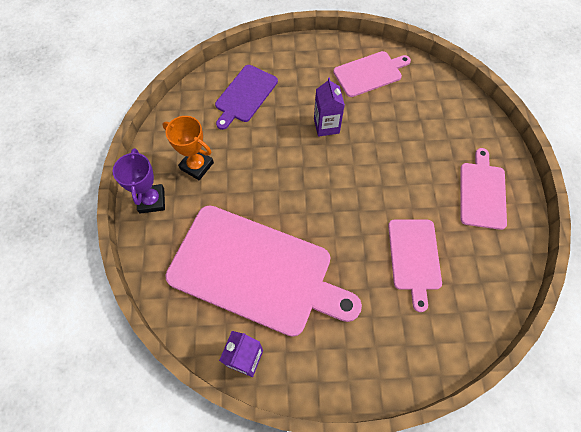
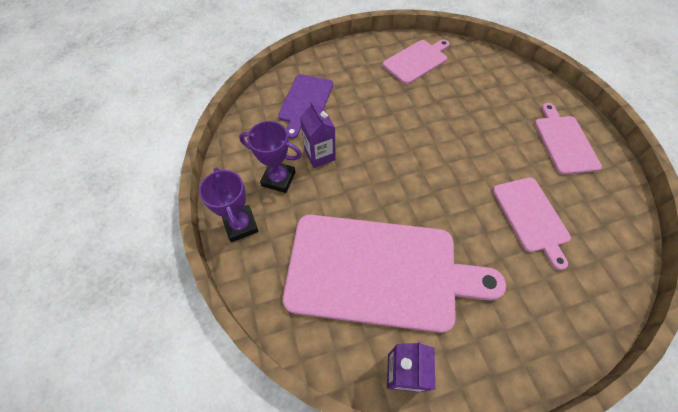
camera: 15 degrees left, 5 degrees down
orange trophy [163,116,214,180] -> purple trophy [239,121,302,193]
purple carton [314,77,345,137] -> purple carton moved to [300,101,336,168]

